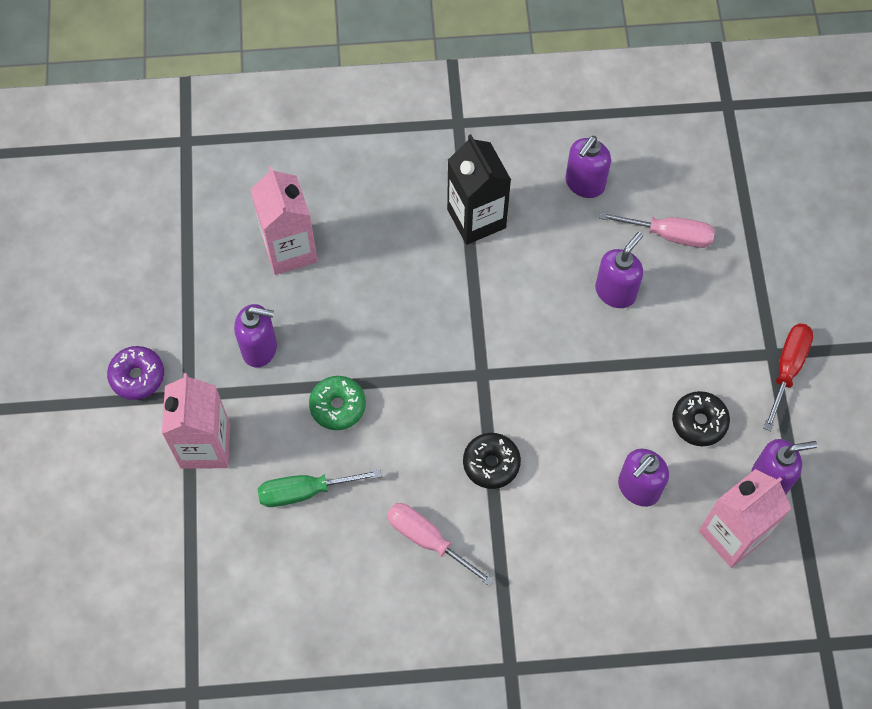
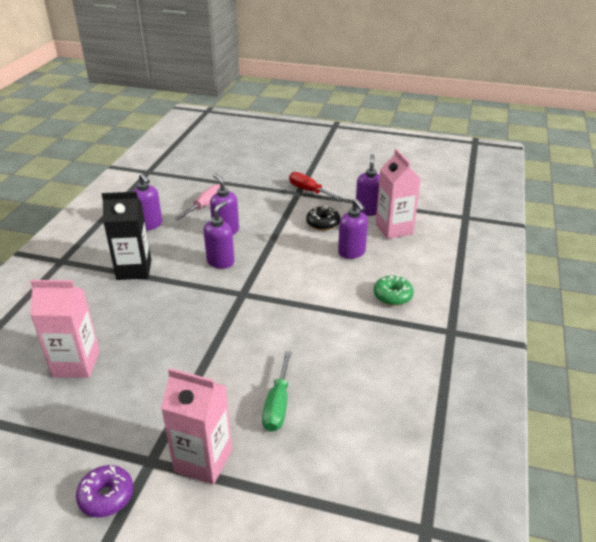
camera: 70 degrees left, 30 degrees down
purple soap dispenser [234,304,277,367] -> purple soap dispenser moved to [203,201,235,269]
green donut [309,376,366,430] -> green donut moved to [374,275,414,306]
pink screwdriver [387,503,494,586] -> none
black donut [463,433,521,489] -> none

